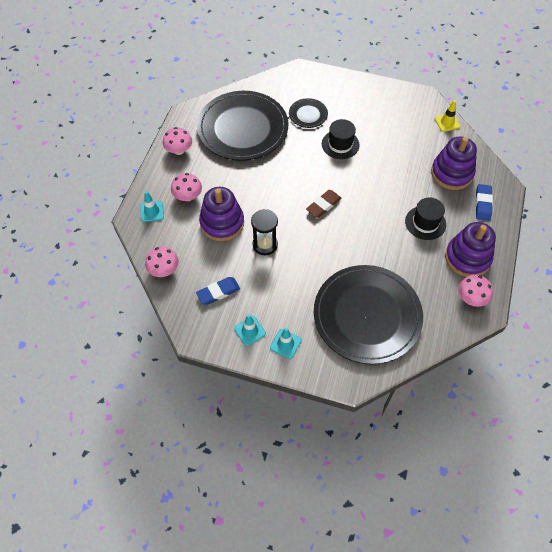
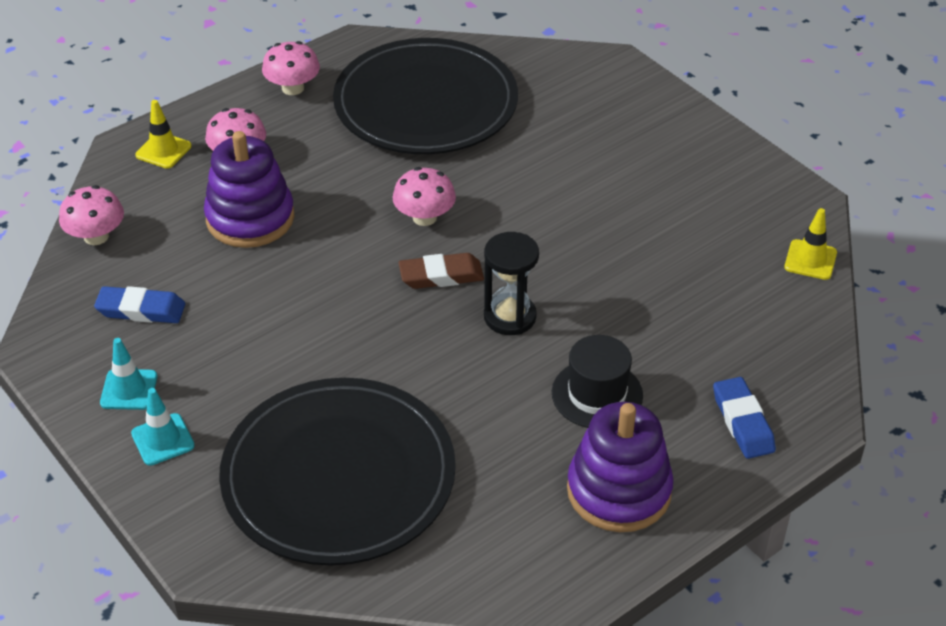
camera: 35 degrees right, 15 degrees down
turquoise traffic cone [140,191,164,222] -> yellow traffic cone [135,100,191,169]
black hourglass [251,209,278,255] -> black hourglass moved to [484,232,539,335]
black plate [289,98,328,128] -> none
black hat [322,119,360,159] -> none
purple stacking toy [431,137,477,190] -> none
pink mushroom [458,275,493,307] -> pink mushroom moved to [393,167,456,226]
blue eraser [475,184,493,221] -> blue eraser turned 60 degrees counterclockwise [713,377,776,459]

